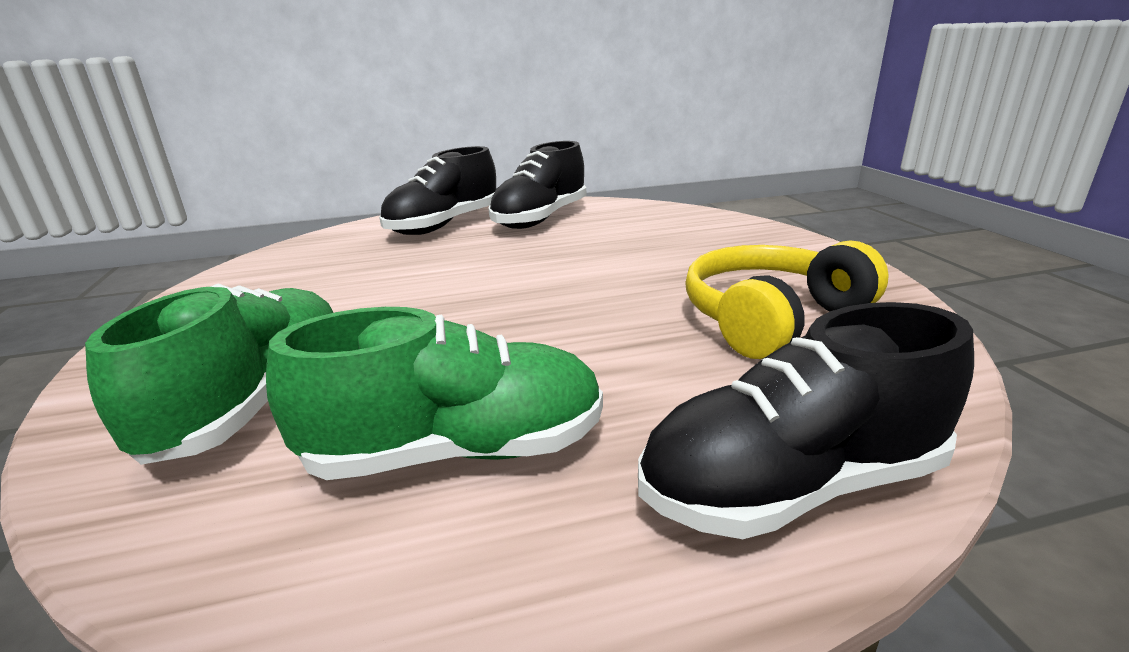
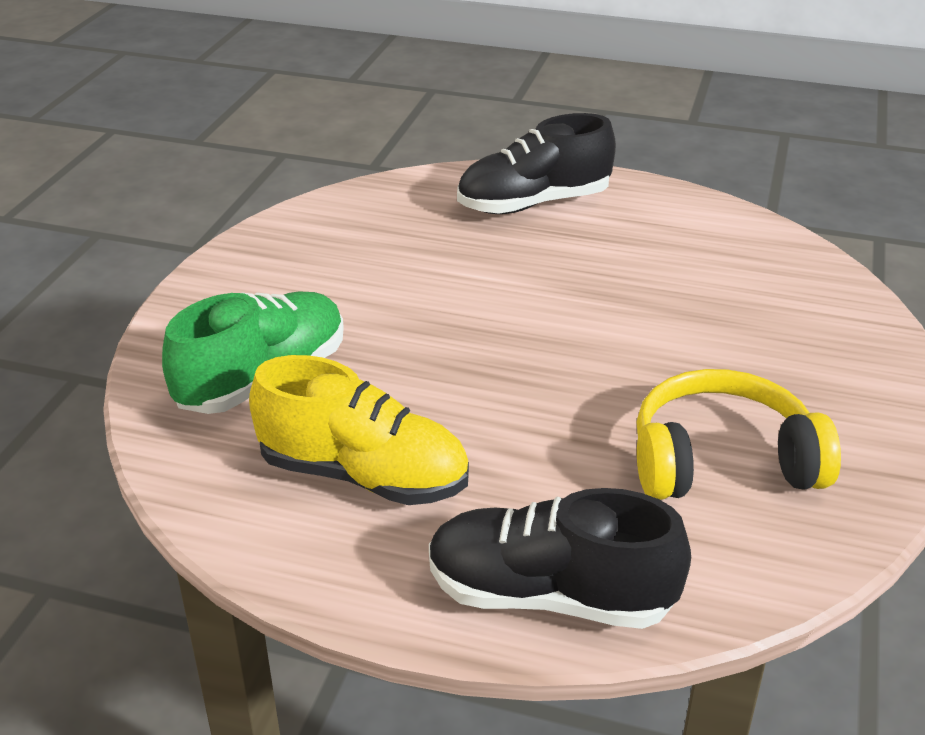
camera: 30 degrees right, 10 degrees up
green shoe [266,307,603,480] -> yellow shoe [249,355,469,505]
black shoe [488,141,586,229] -> none

